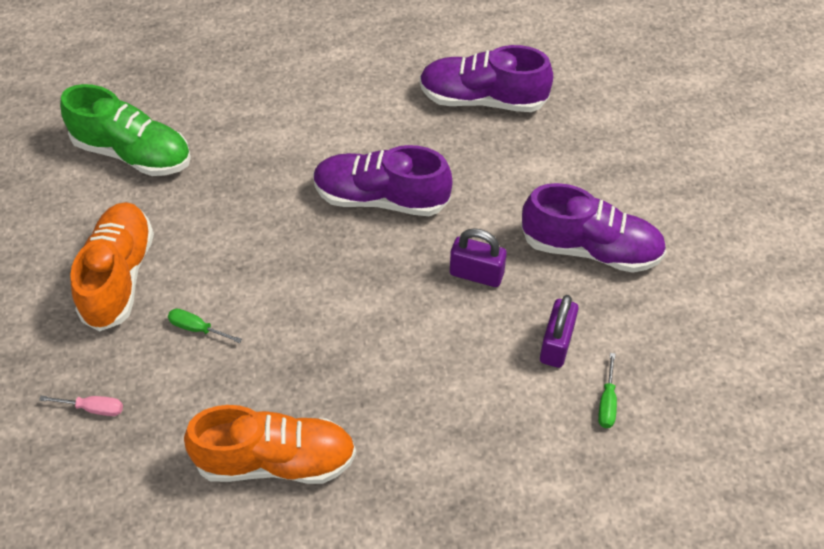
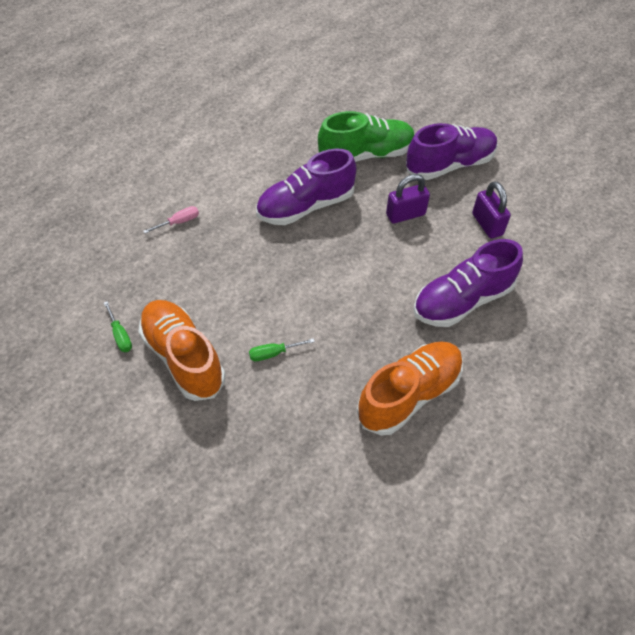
camera: 40 degrees left, 0 degrees up
pink screwdriver [39,396,123,416] -> pink screwdriver moved to [143,206,199,233]
green shoe [60,84,191,176] -> green shoe moved to [318,111,415,162]
purple shoe [420,45,553,112] -> purple shoe moved to [413,239,523,327]
green screwdriver [598,353,617,428] -> green screwdriver moved to [104,301,132,352]

